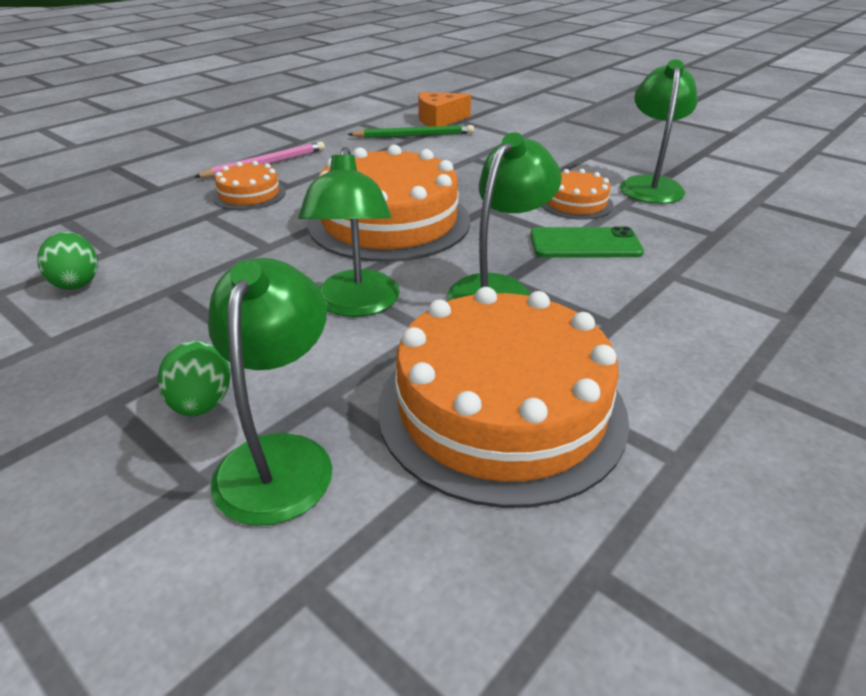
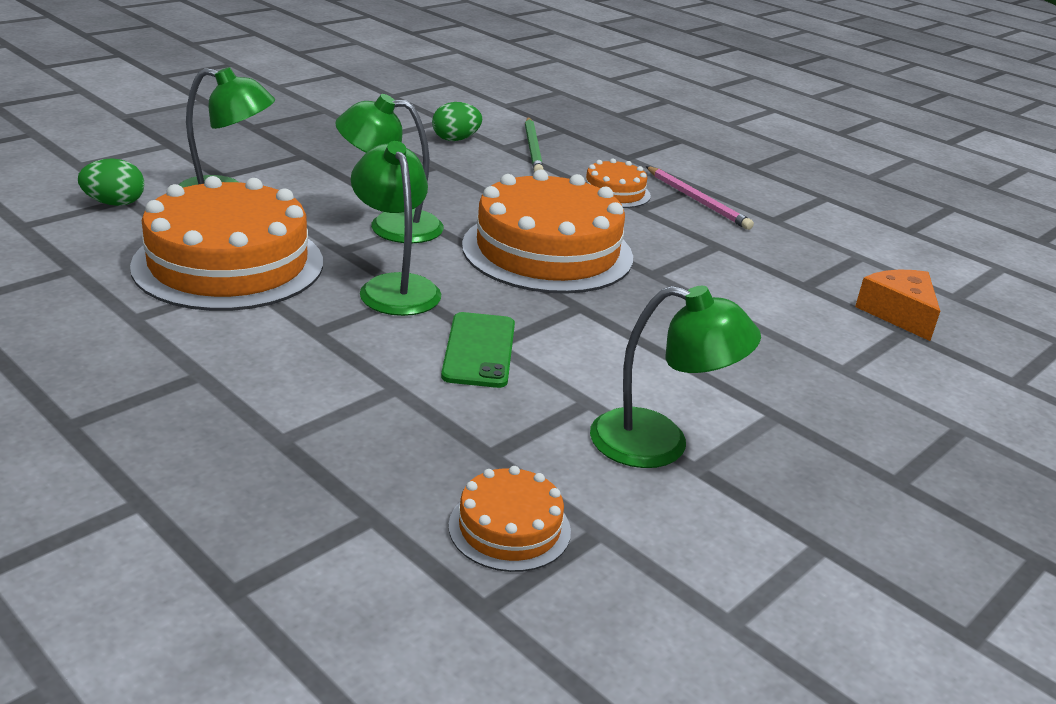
camera: 90 degrees right, 5 degrees down
green egg [158,341,231,416] -> green egg moved to [78,159,144,206]
green pencil [348,125,474,138] -> green pencil moved to [525,117,544,172]
green lamp [447,133,562,301] -> green lamp turned 150 degrees counterclockwise [351,141,441,316]
orange cake [541,169,613,220] -> orange cake moved to [448,466,571,572]

